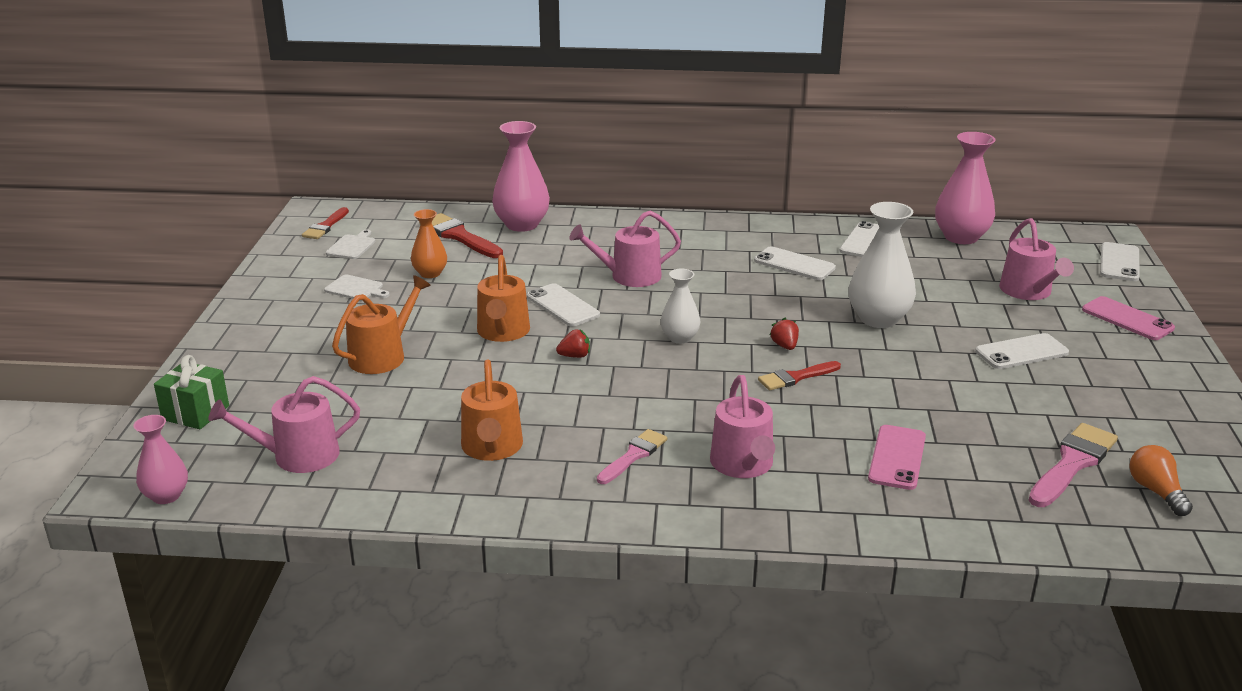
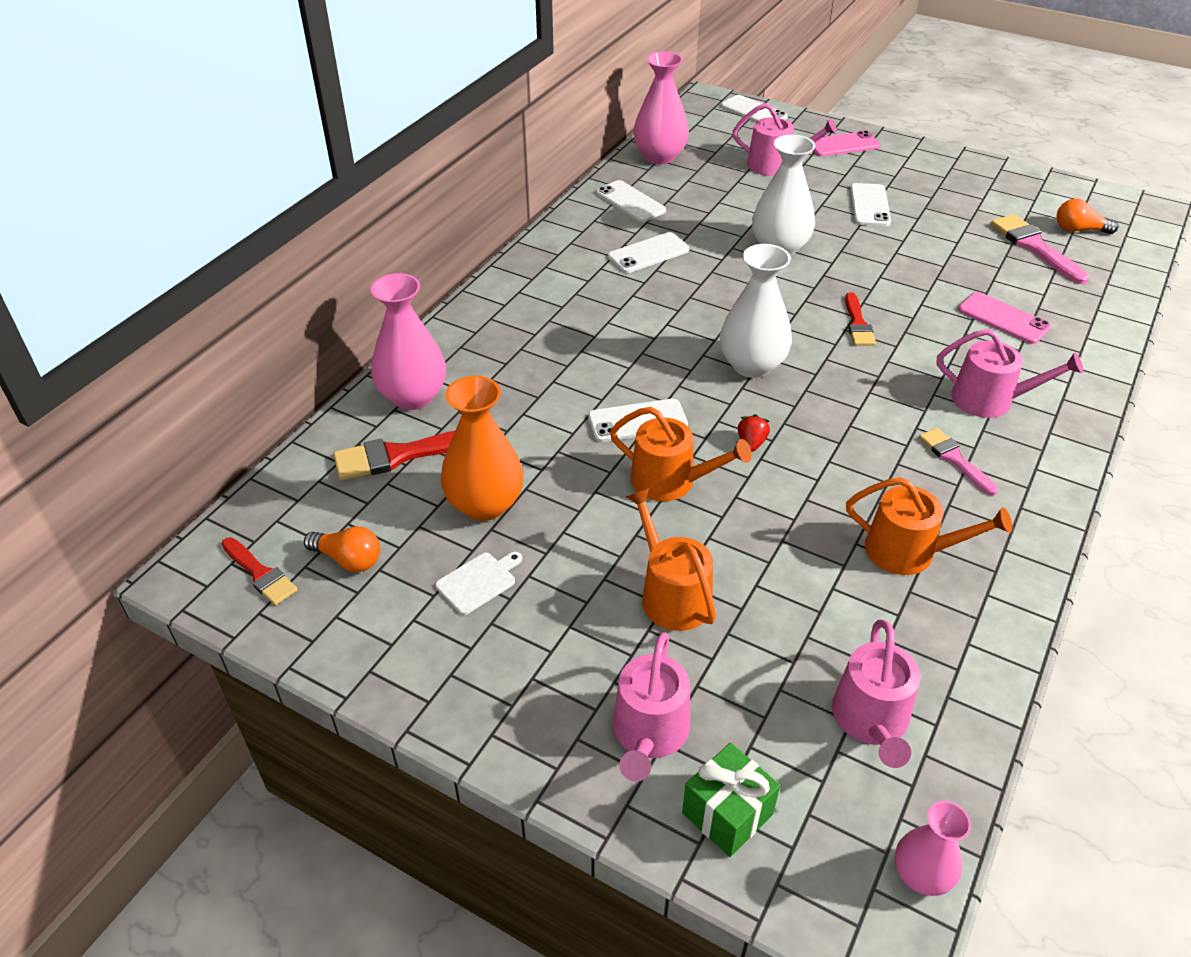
camera: 65 degrees left, 15 degrees up
white cutting board [326,230,376,259] -> orange light bulb [304,526,380,572]
orange vase [411,209,447,278] -> orange vase [440,376,523,521], size x1.70
pink watering can [570,211,681,287] -> pink watering can moved to [613,632,690,782]
white vase [661,269,700,344] -> white vase [720,244,792,378], size x1.70
red strawberry [770,318,799,350] -> none

